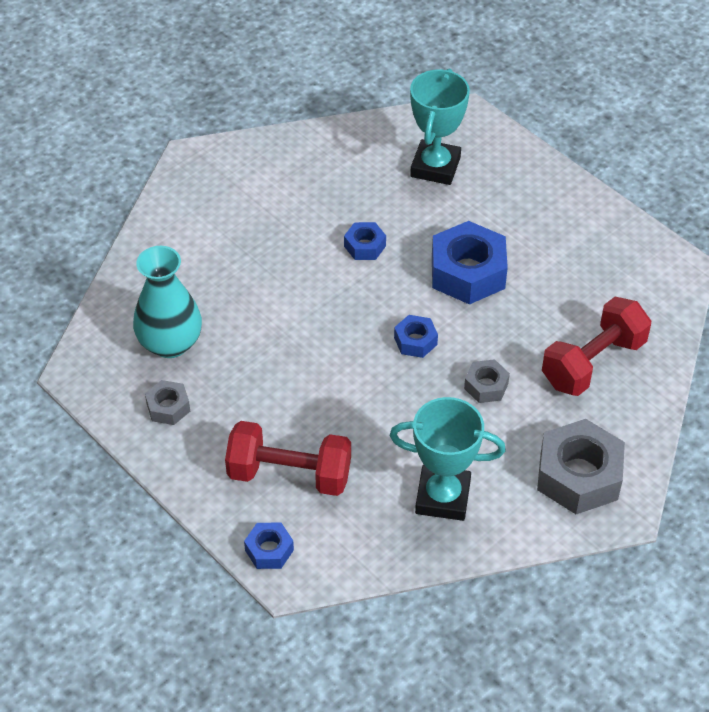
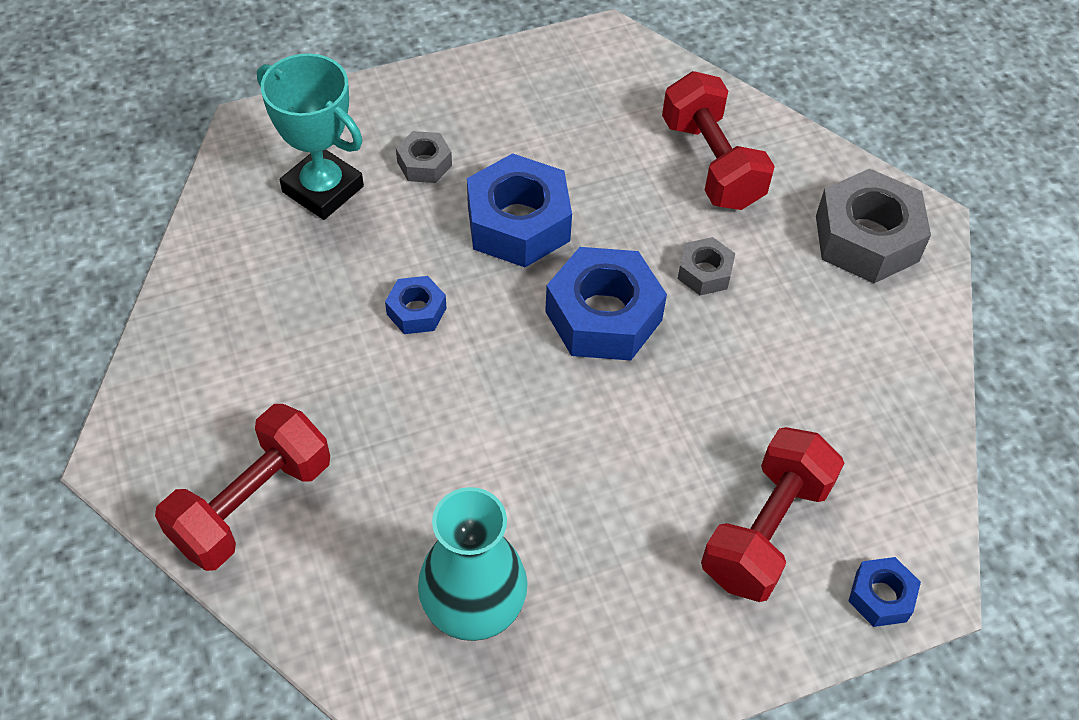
camera: 70 degrees left, 5 degrees up
grey nut [145,380,190,425] -> grey nut moved to [396,131,452,183]
turquoise trophy [390,397,506,521] -> none
blue nut [394,315,438,358] -> blue nut [545,247,667,361], size x1.96
none -> red dumbbell [155,404,330,571]

